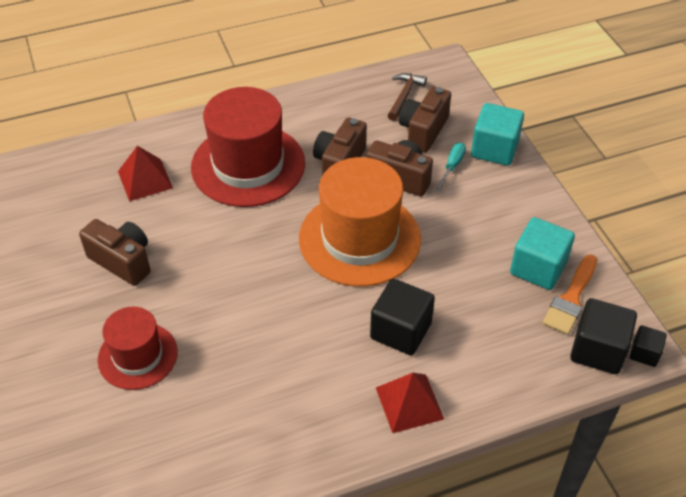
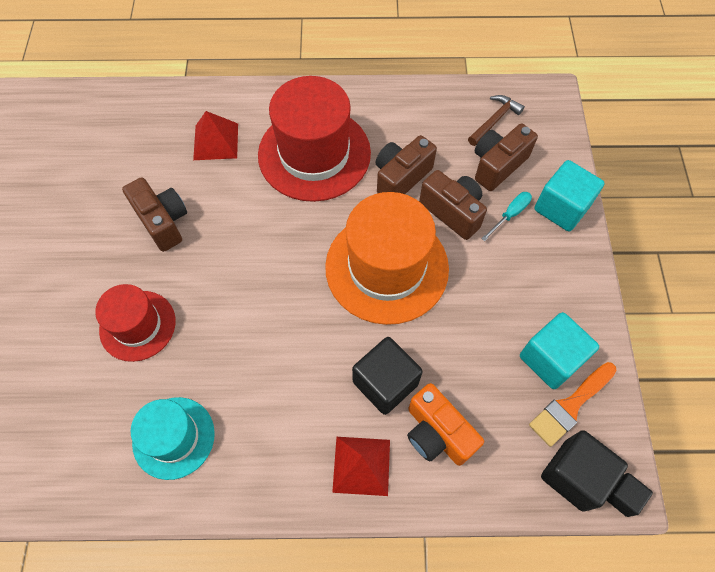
camera: 20 degrees right, 15 degrees up
none -> turquoise hat [131,397,215,480]
none -> orange camera [407,383,484,466]

